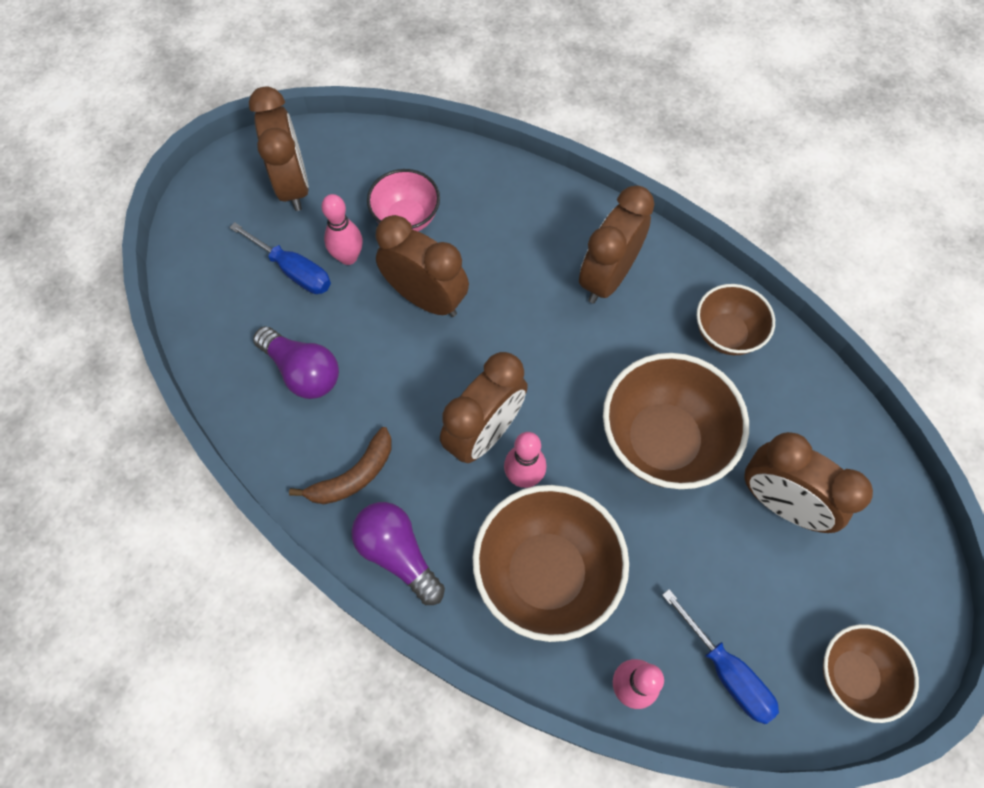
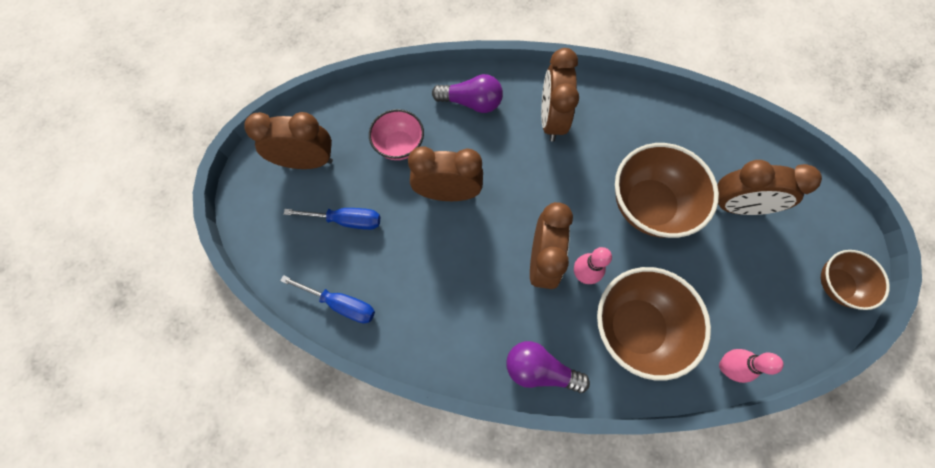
camera: 30 degrees left, 5 degrees up
brown clock [249,86,309,211] -> brown clock turned 45 degrees counterclockwise [245,112,333,169]
purple light bulb [253,326,339,399] -> purple light bulb moved to [432,74,503,113]
brown banana [289,427,392,504] -> none
pink bowling pin [321,194,362,265] -> none
blue screwdriver [662,589,779,724] -> blue screwdriver moved to [280,275,375,323]
brown bowl [697,284,775,355] -> none

